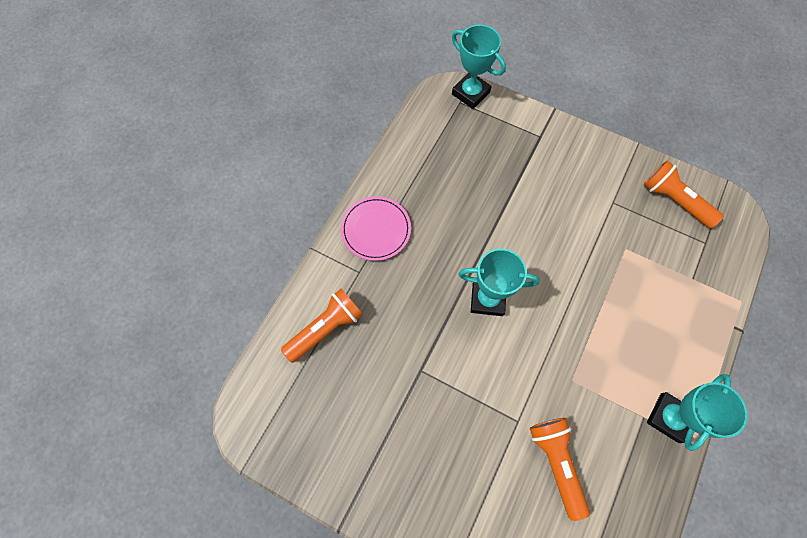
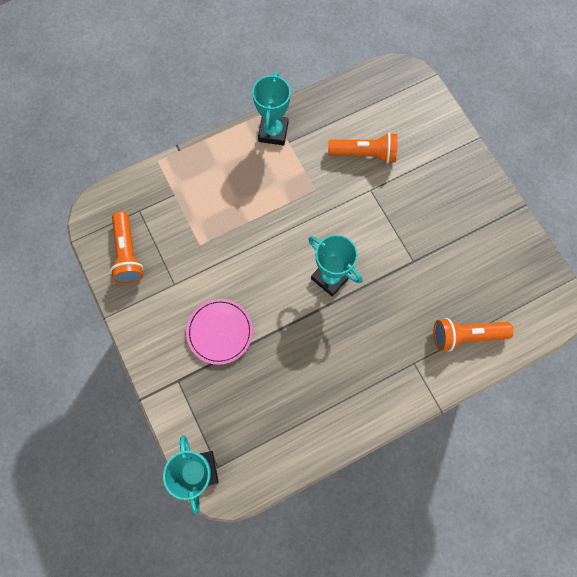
camera: 145 degrees left, 5 degrees up
pink plate [341,196,411,261] -> pink plate moved to [186,299,253,365]
orange flashlight [530,418,590,521] -> orange flashlight turned 105 degrees counterclockwise [328,133,398,164]
turquoise trophy [647,374,747,451] -> turquoise trophy turned 60 degrees counterclockwise [252,72,291,145]

